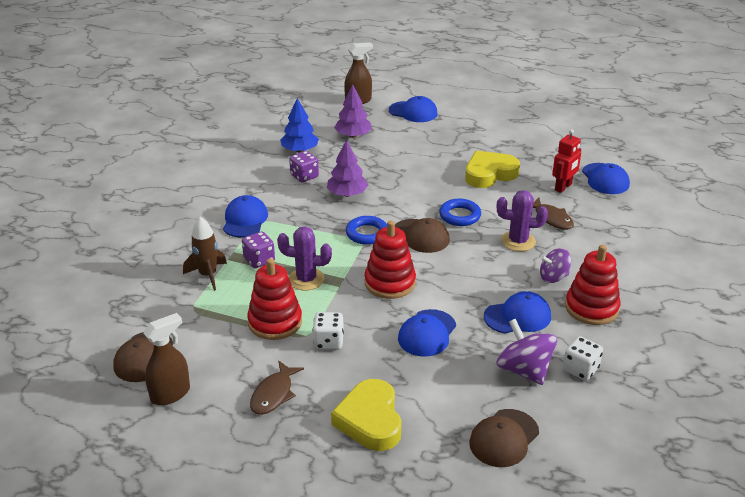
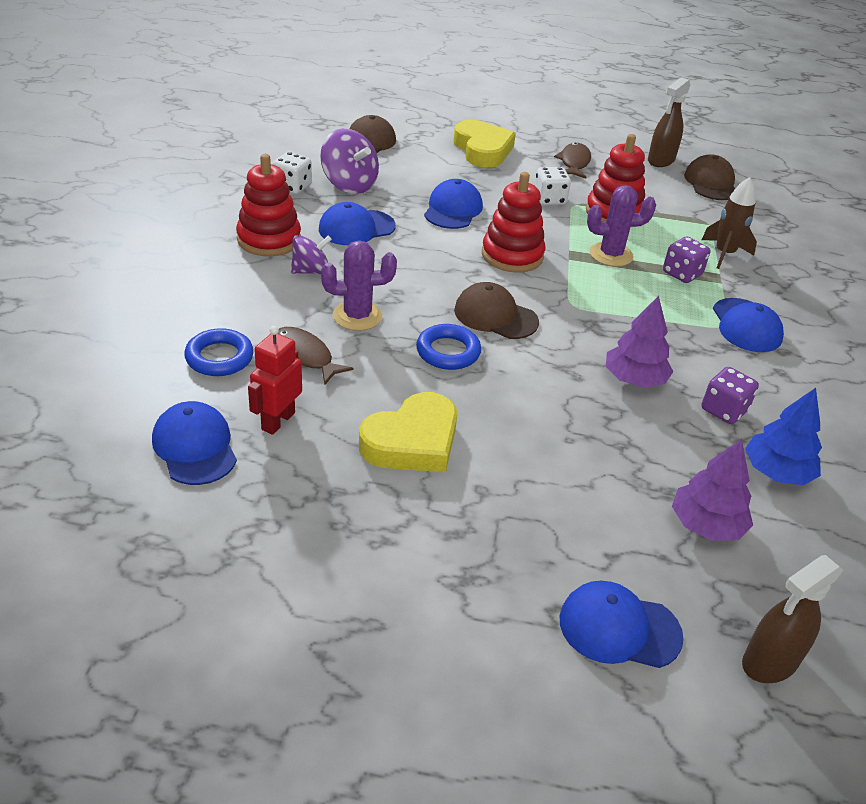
camera: 165 degrees right, 5 degrees up
blue ring [346,216,387,245] -> blue ring moved to [184,328,254,376]

